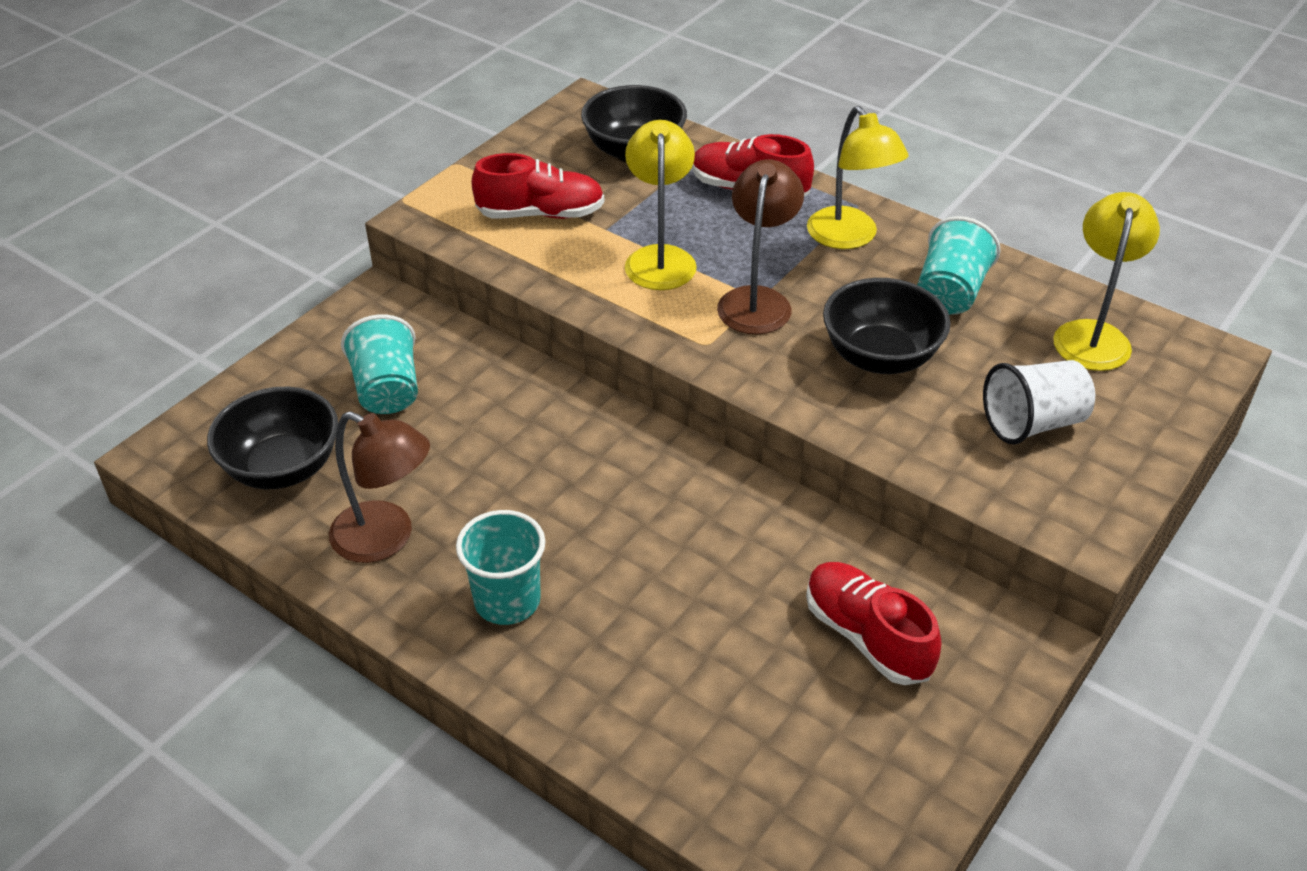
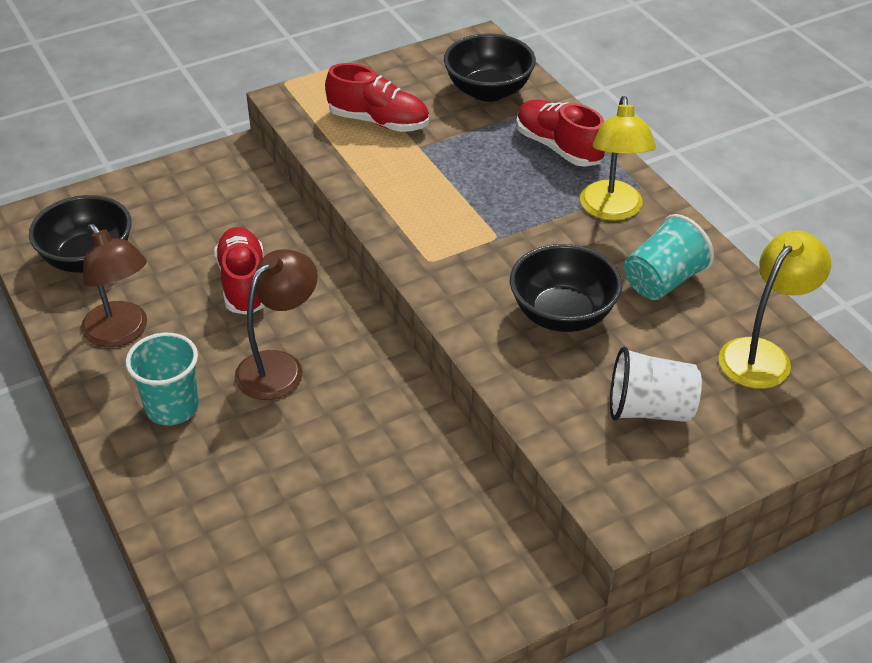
camera: 25 degrees right, 0 degrees up
turquoise cup [341,314,418,414] -> none
yellow lamp [625,120,697,290] -> none
brown lamp [717,159,804,334] -> brown lamp moved to [235,249,318,400]
red shoe [806,562,941,685] -> red shoe moved to [214,227,265,315]

